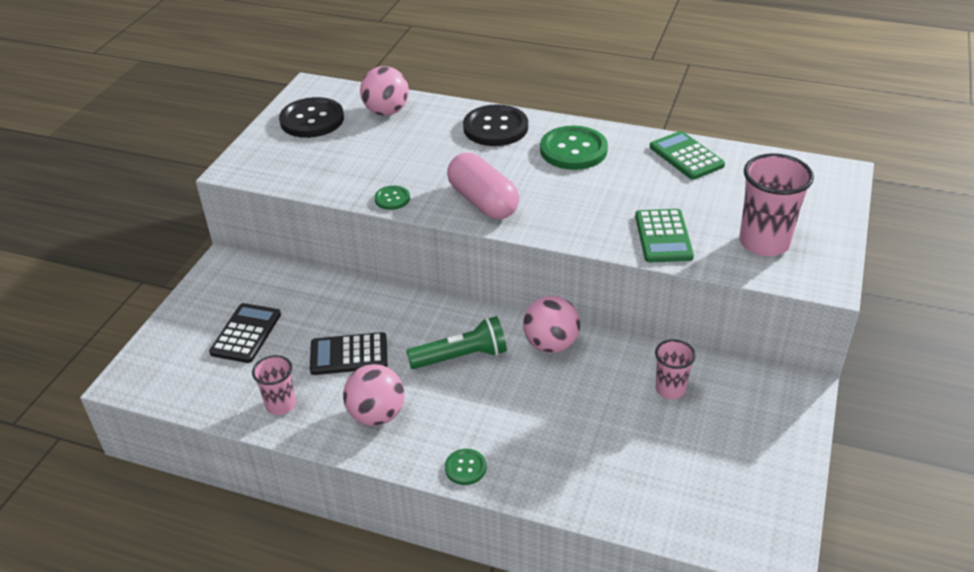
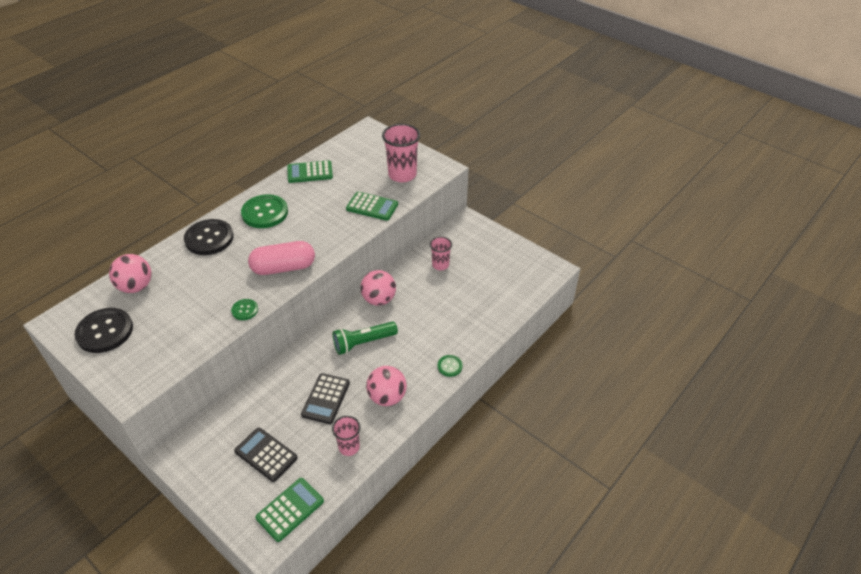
camera: 70 degrees left, 5 degrees up
green flashlight [406,316,507,369] -> green flashlight turned 120 degrees counterclockwise [333,322,398,355]
none -> green calculator [256,478,324,542]

